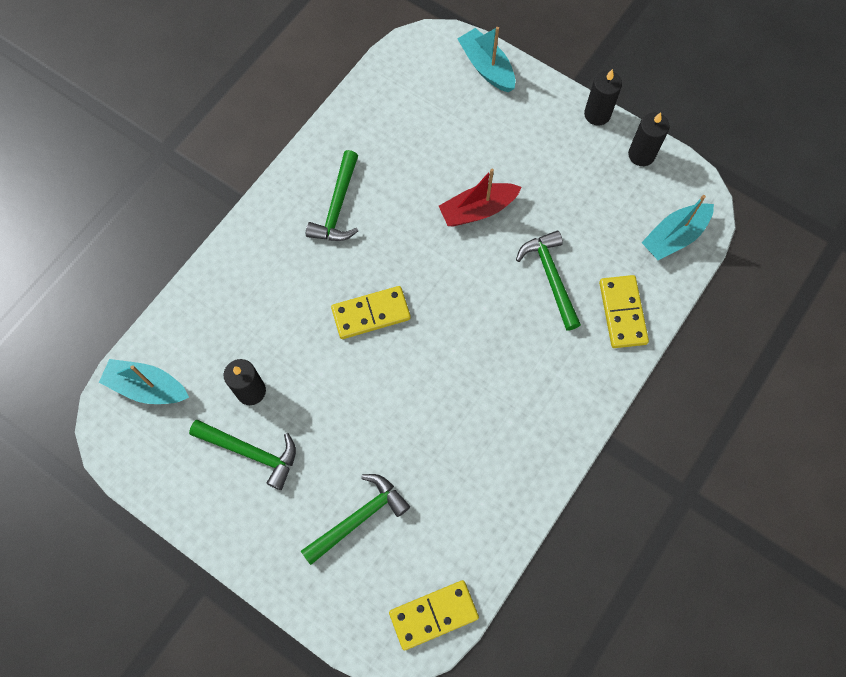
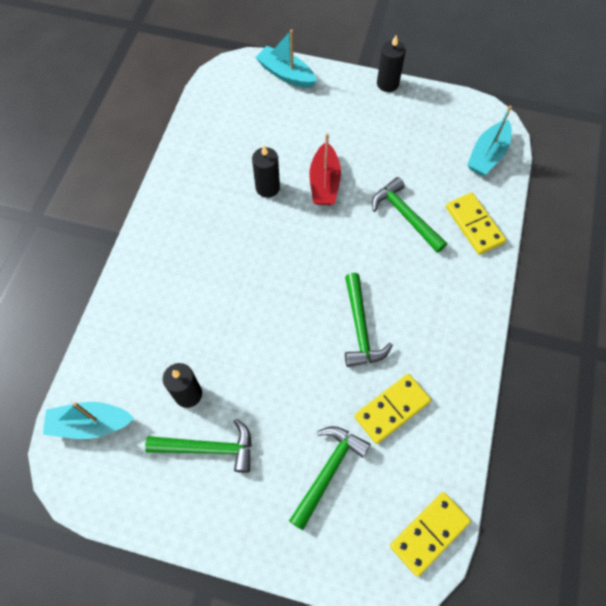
camera: 20 degrees left, 5 degrees down
green hammer [306,150,358,241] -> green hammer moved to [345,273,393,367]
yellow domino [331,286,411,339] -> yellow domino moved to [354,374,431,444]
red boat [439,168,522,226] -> red boat turned 45 degrees counterclockwise [310,133,341,205]
black candle [628,112,669,166] -> black candle moved to [252,146,280,198]

